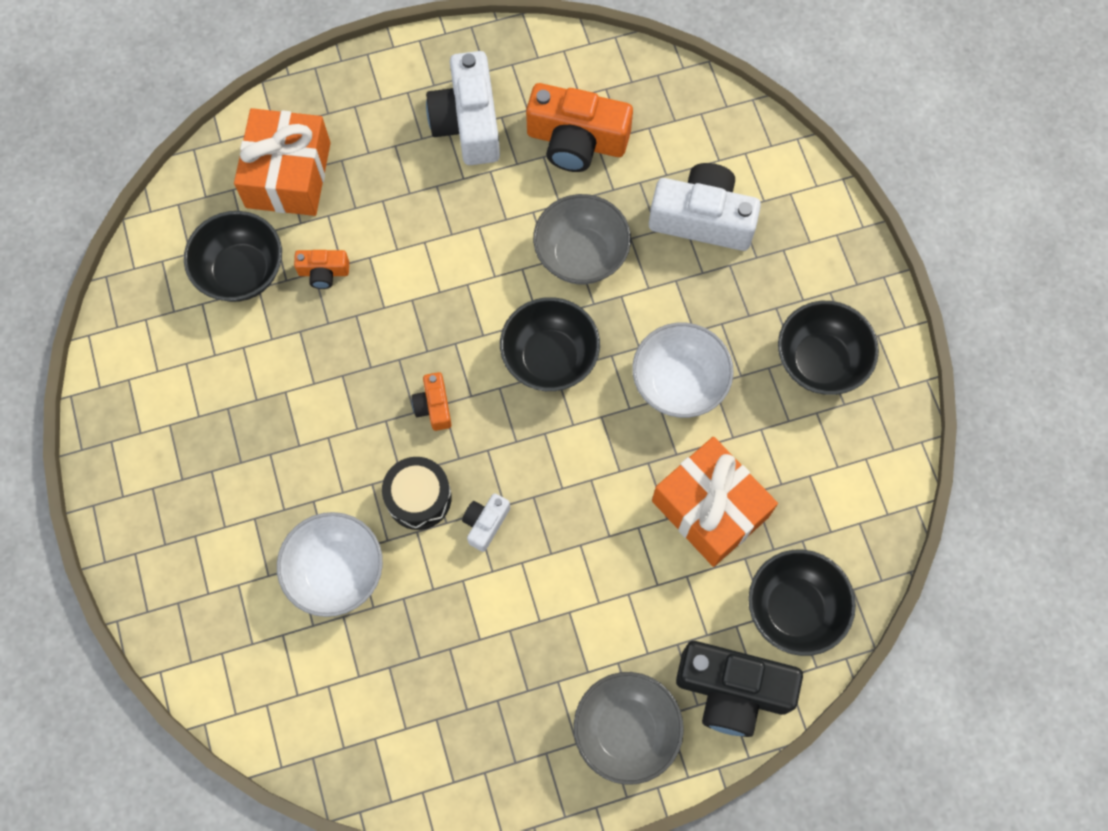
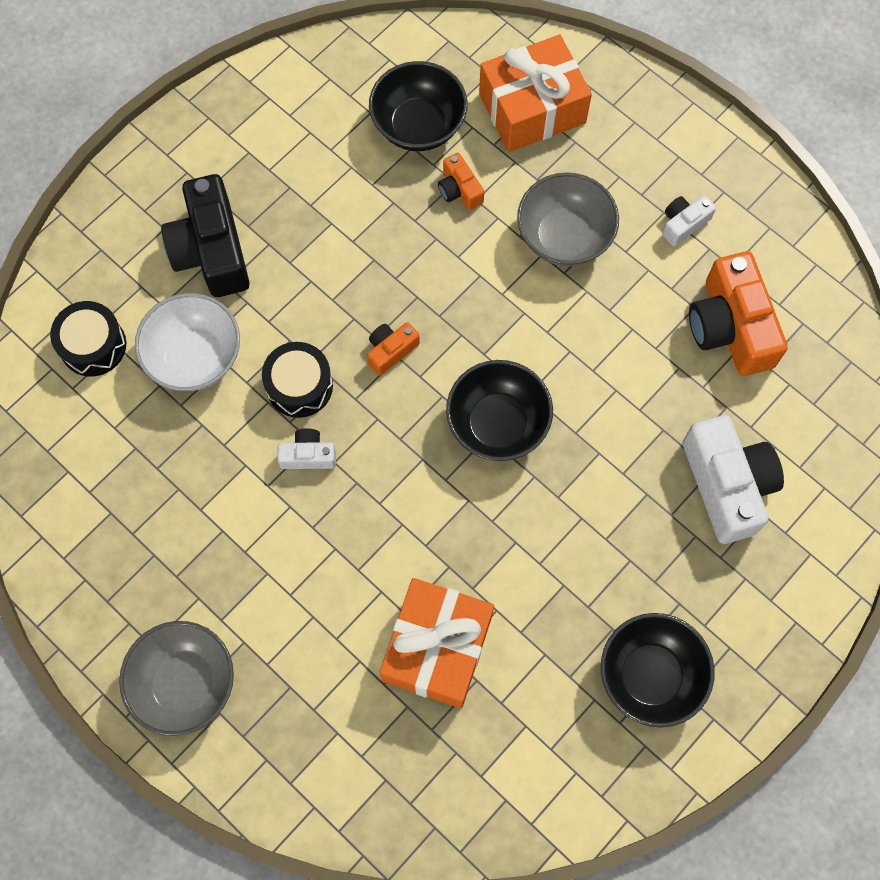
camera: 60 degrees right, 0 degrees up
white camera [426,51,500,165] -> white camera [662,195,716,246], size x0.49
grey bowl [533,194,631,285] -> grey bowl moved to [517,172,619,266]
white bowl [632,323,734,418] -> none
black camera [676,641,803,737] -> black camera moved to [161,174,250,297]
black bowl [748,550,856,656] -> none
none -> black drum [50,301,126,377]

